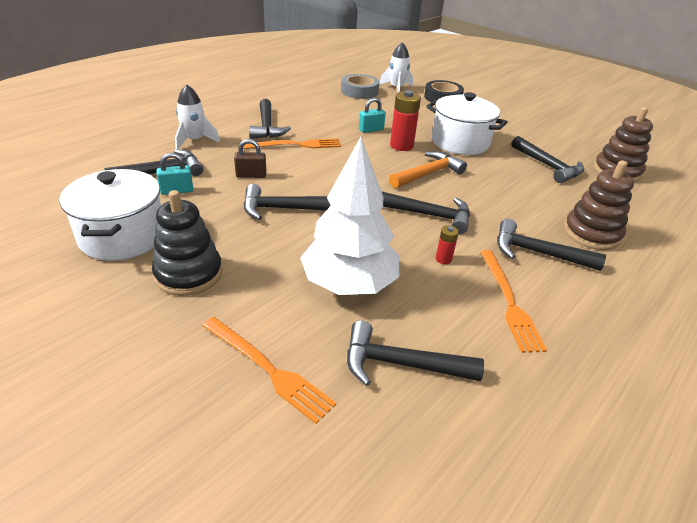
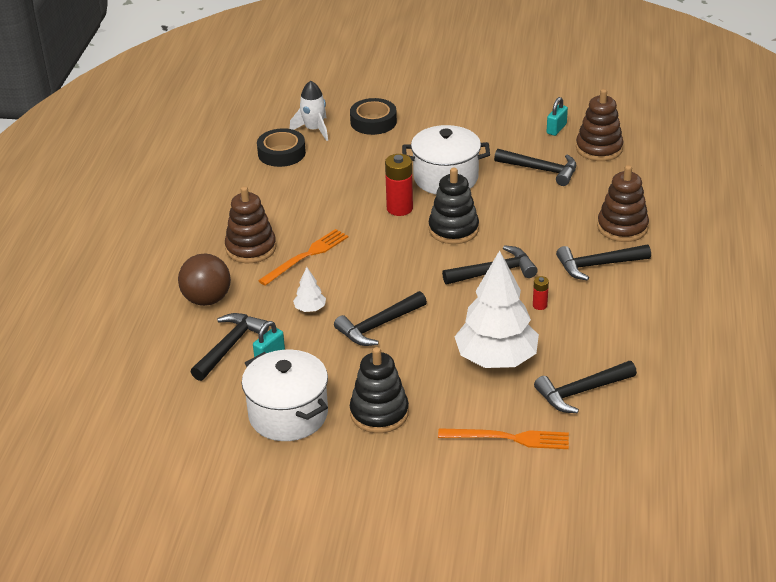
camera: 30 degrees left, 0 degrees up
white rocket [175,84,220,150] -> brown ball [178,254,231,306]
brown padlock [234,139,267,178] -> white tree [293,267,326,312]
black hammer [249,99,291,139] -> brown stacking toy [225,186,276,263]
grey tape [341,74,379,99] -> black tape [257,128,306,167]
turquoise padlock [359,98,386,133] -> turquoise padlock moved to [547,97,568,136]
orange hammer [389,151,467,188] -> black stacking toy [429,168,479,244]
orange fork [480,250,547,353] -> none

